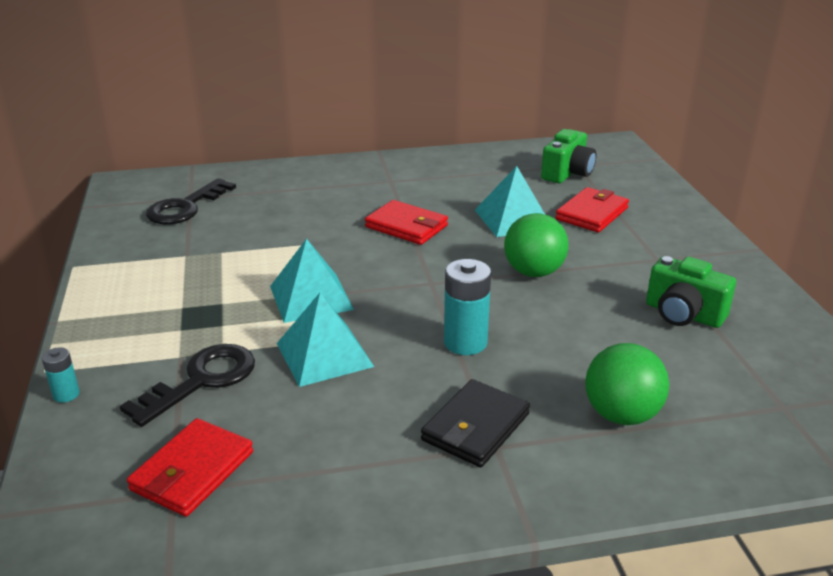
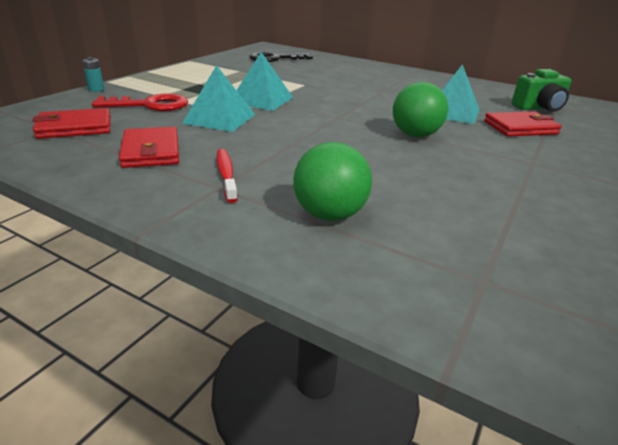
camera: 40 degrees right, 0 degrees up
black key [120,344,255,427] -> red key [92,93,188,111]
red wallet [365,200,448,245] -> red wallet moved to [119,127,179,168]
black wallet [421,379,530,468] -> red toothbrush [216,149,238,203]
turquoise battery [444,259,491,355] -> none
green camera [646,256,736,328] -> none

